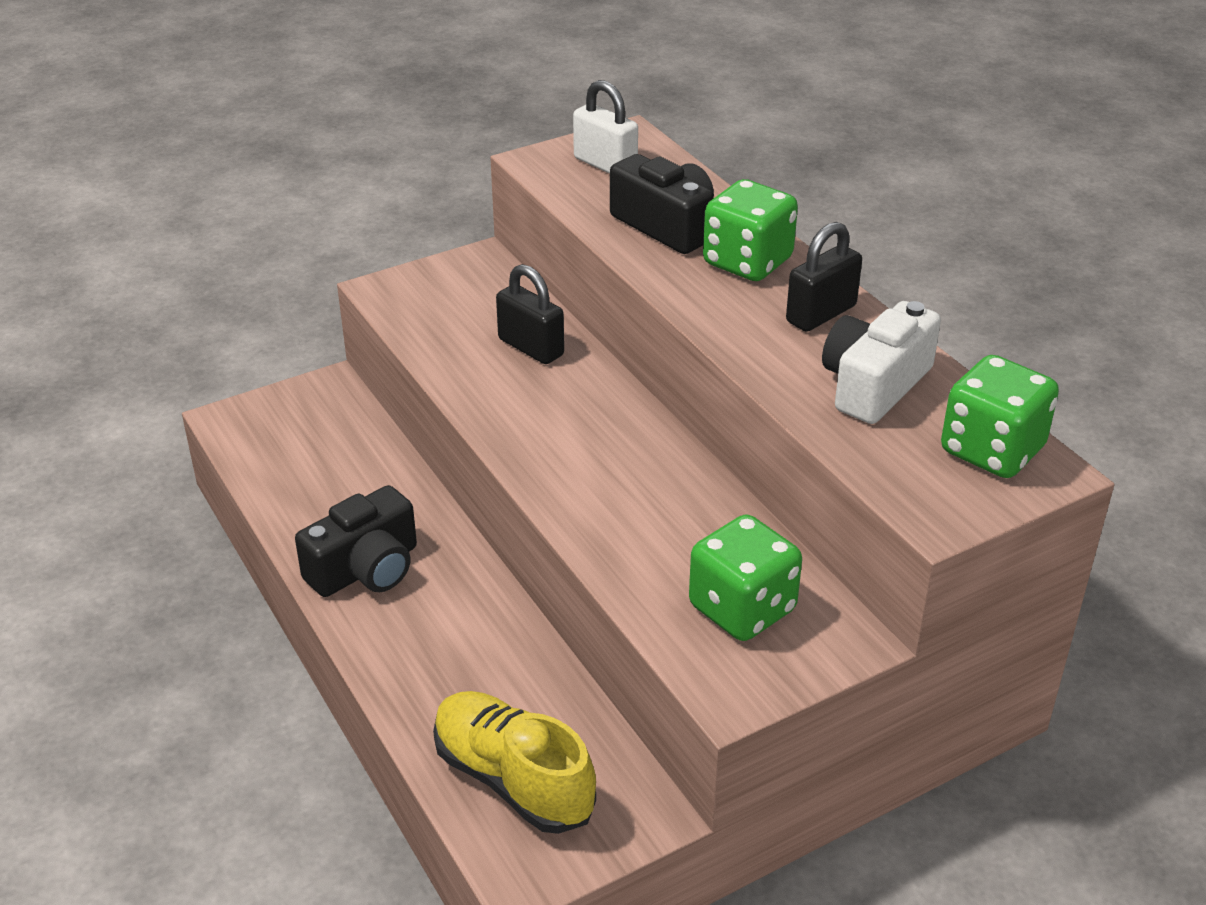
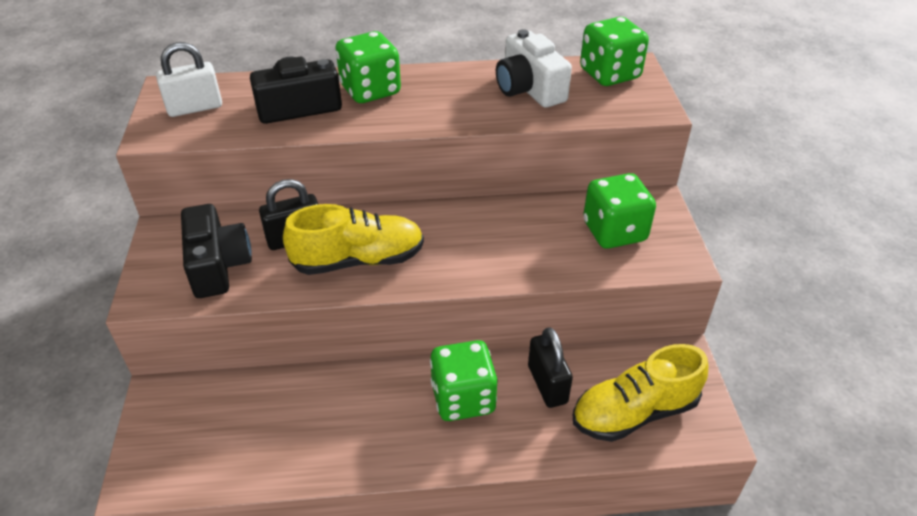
camera: 65 degrees left, 5 degrees up
black camera [295,485,417,597] -> black camera moved to [181,204,252,298]
black padlock [786,222,862,332] -> black padlock moved to [528,327,573,408]
none -> yellow shoe [283,204,424,275]
none -> green dice [430,340,498,421]

